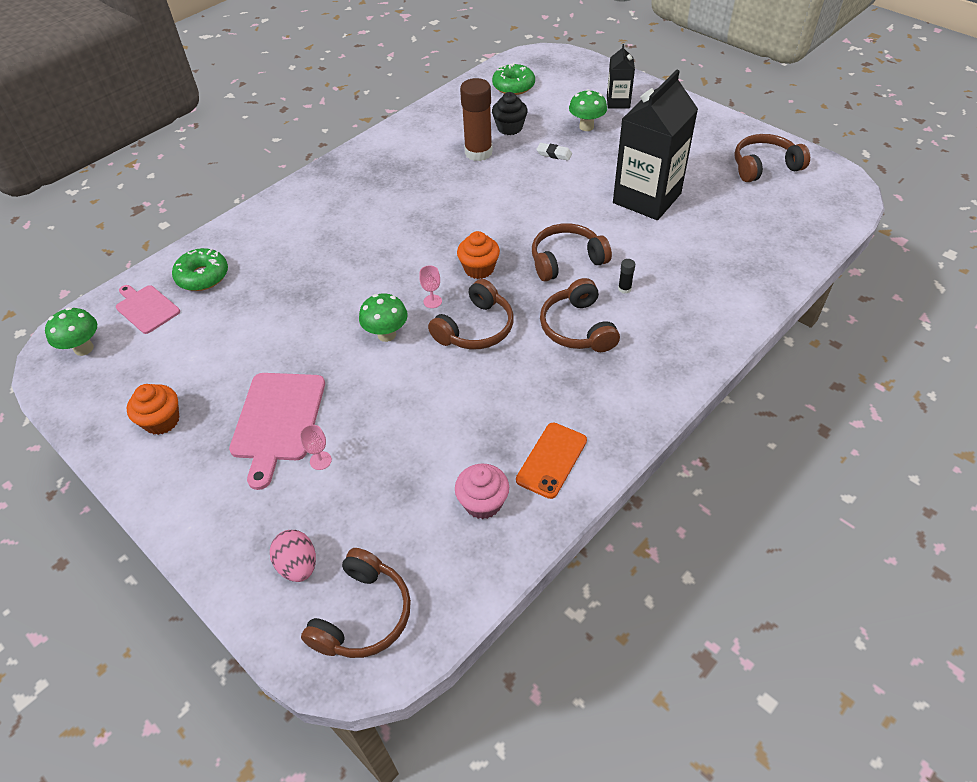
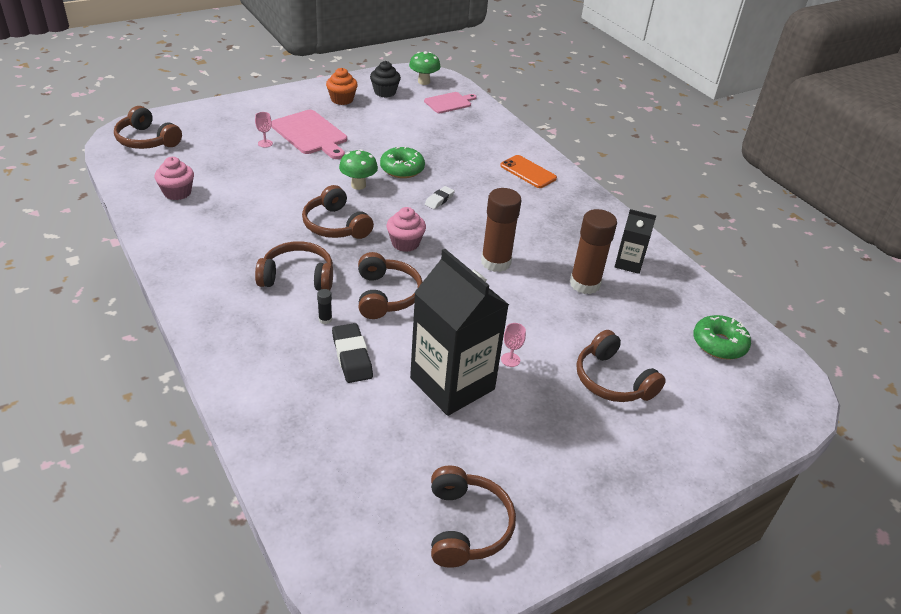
camera: 100 degrees right, 10 degrees down
green donut [172,248,228,291] -> green donut moved to [380,146,425,178]
pink cutting board [229,373,325,490] -> pink cutting board turned 150 degrees counterclockwise [271,110,347,159]
pink egg [270,530,316,582] -> none
pink goblet [419,265,442,308] -> pink goblet moved to [501,323,526,367]
orange cupcake [457,231,500,279] -> pink cupcake [386,207,426,252]
black cupcake [492,92,528,135] -> black cupcake moved to [370,61,401,97]
orange phone [516,423,587,499] -> orange phone moved to [500,155,557,188]
white eraser [536,143,572,161] -> white eraser moved to [425,186,455,209]
green mushroom [569,89,607,131] -> brown headphones [577,330,666,402]
black carton [607,44,635,108] -> black carton moved to [615,209,656,274]
none -> black eraser [332,323,373,383]
none -> brown glue stick [481,188,521,272]

